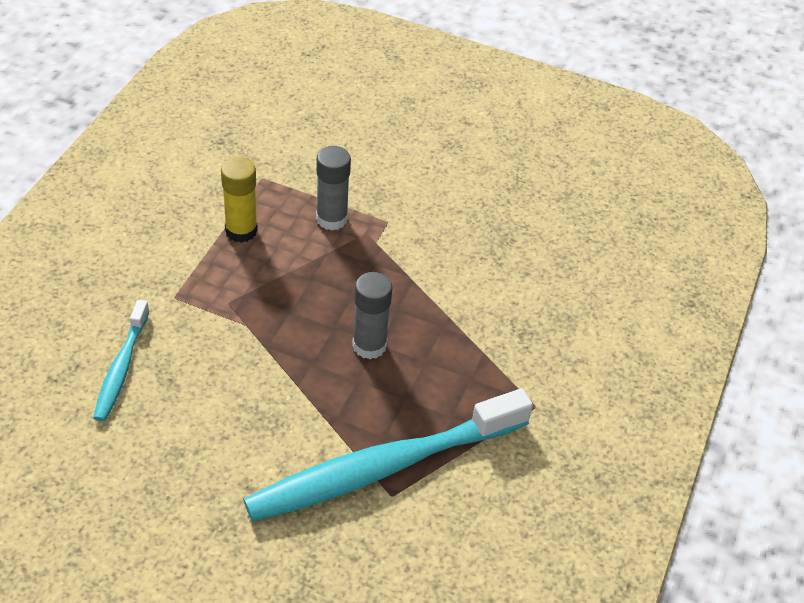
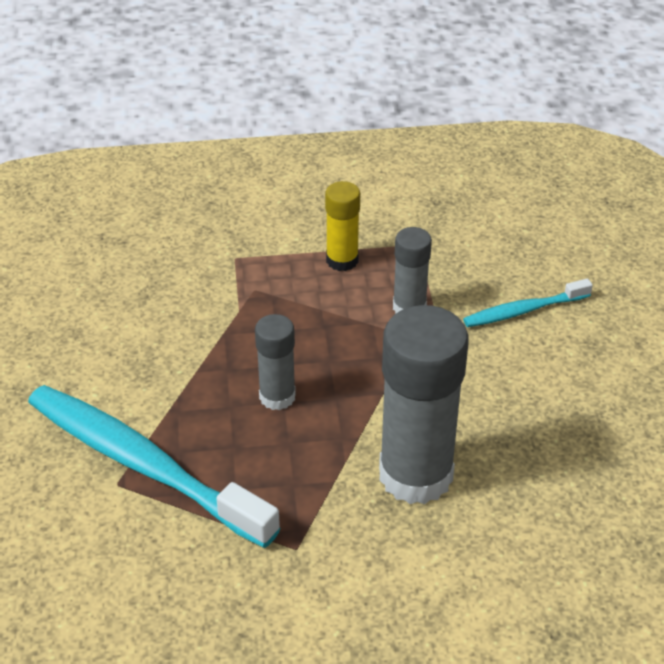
camera: 65 degrees right, 5 degrees down
turquoise toothbrush [93,300,149,421] -> turquoise toothbrush moved to [463,278,593,327]
none -> grey glue stick [379,305,469,504]

